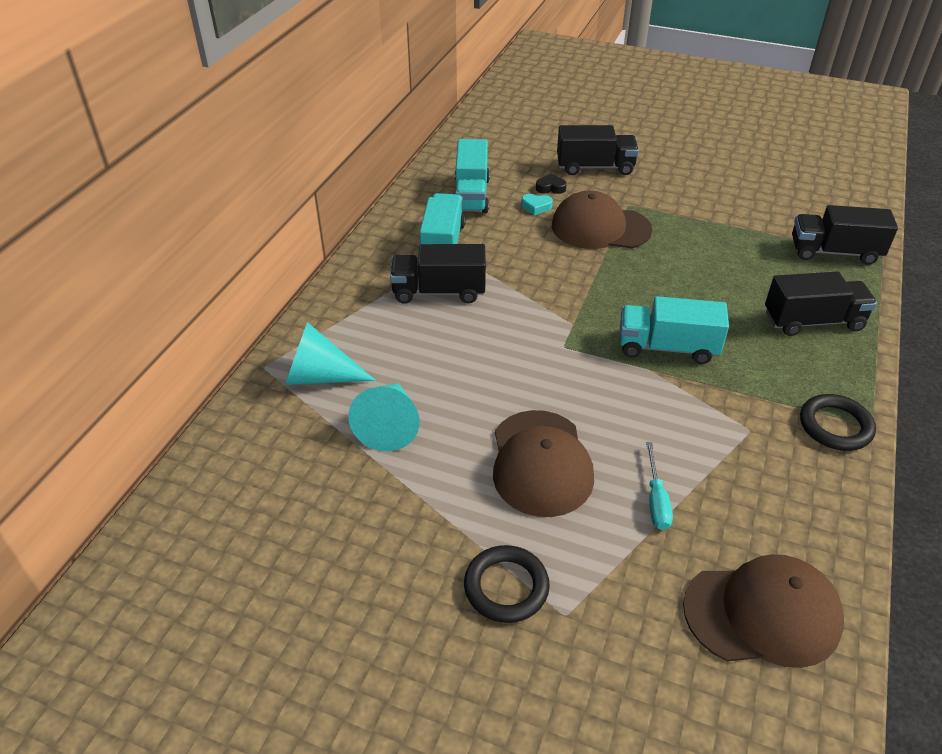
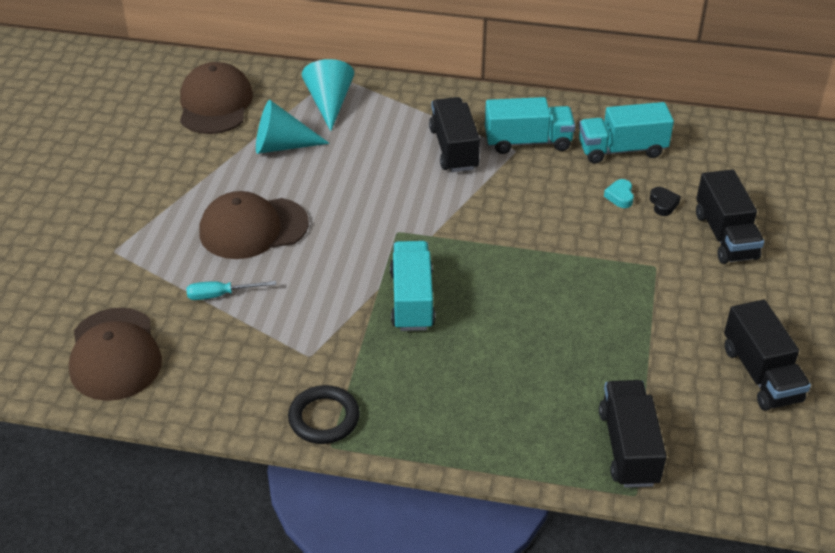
camera: 80 degrees right, 0 degrees up
black ring [464,545,550,623] -> none
brown cap [552,190,652,249] -> brown cap moved to [180,62,253,134]
black truck [765,272,877,336] -> black truck moved to [724,300,811,411]

